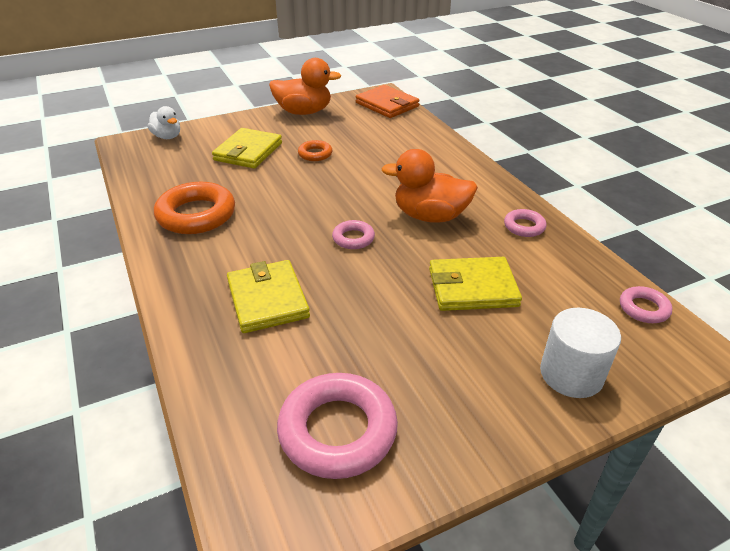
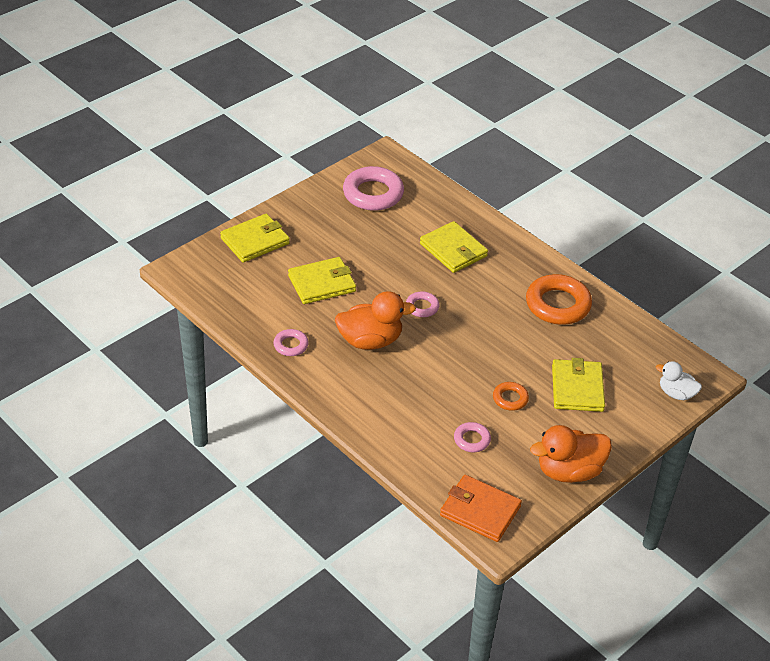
camera: 160 degrees right, 5 degrees up
white cylinder [540,308,621,398] -> yellow wallet [220,213,290,263]
pink ring [620,286,672,323] -> pink ring moved to [454,422,491,452]

